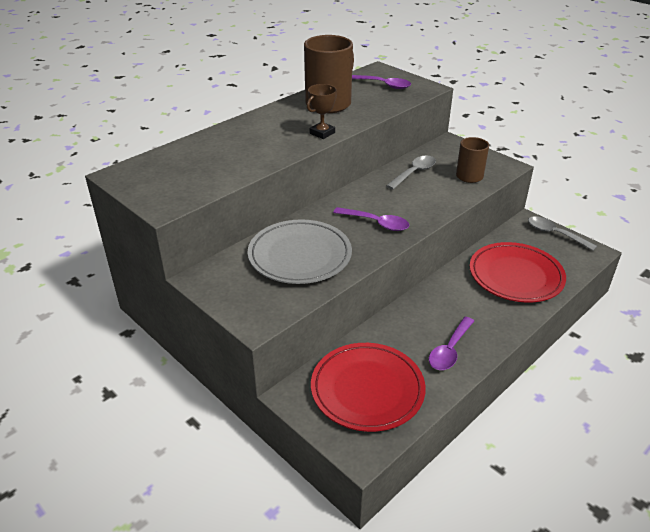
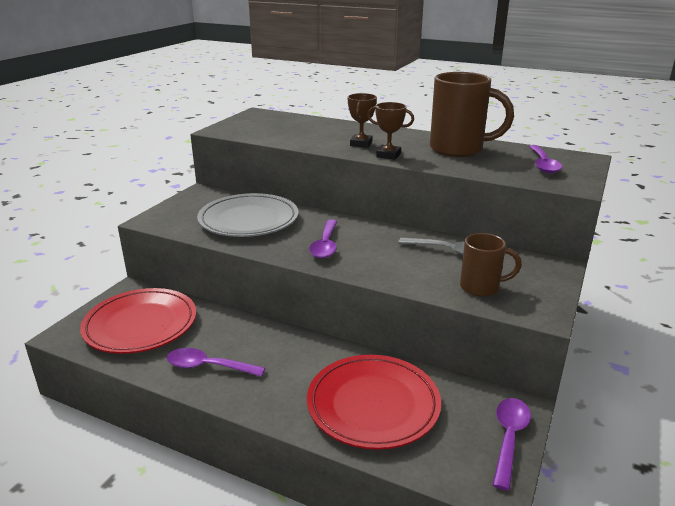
camera: 70 degrees right, 10 degrees down
grey spoon [528,216,597,251] -> purple spoon [493,398,531,491]
none -> brown trophy [348,93,377,148]

